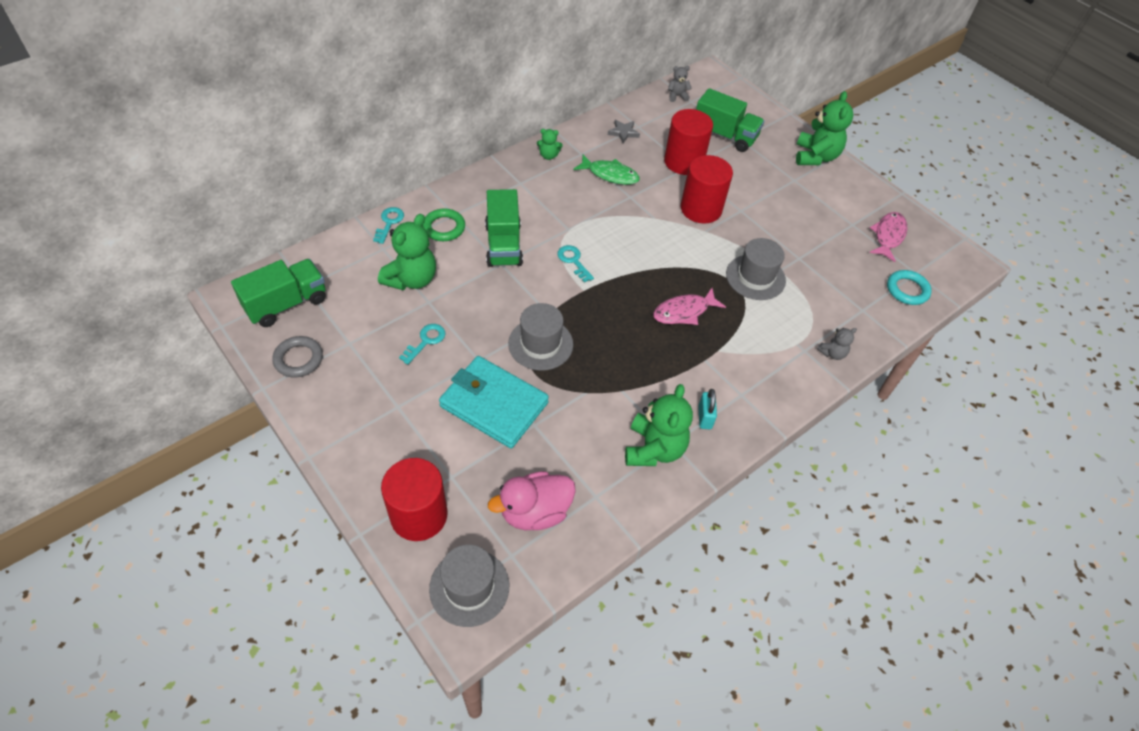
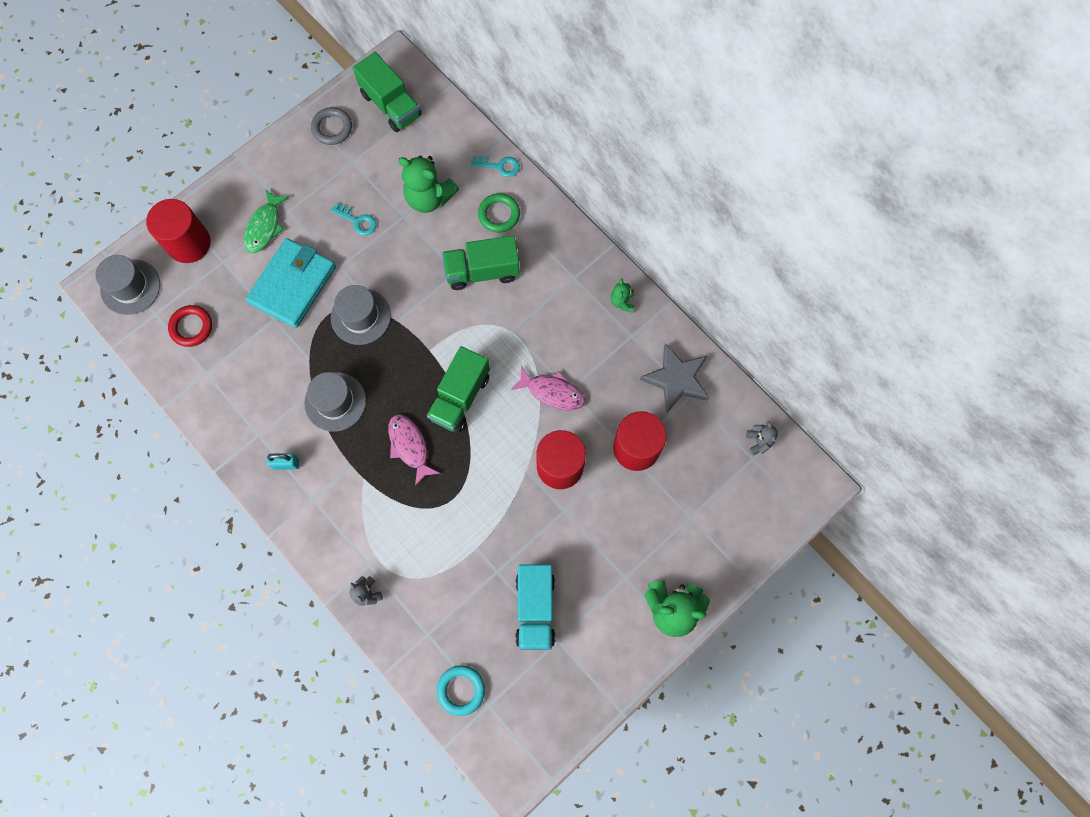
camera: 90 degrees right, 20 degrees up
pink duck [488,471,576,530] -> red ring [168,305,212,347]
turquoise key [557,245,594,283] -> none
green fish [573,155,640,185] -> green fish moved to [244,189,289,253]
grey star [608,119,640,143] -> grey star [640,343,709,414], size x1.89
green teddy bear [625,384,693,466] -> none
green truck [696,88,764,152] -> green truck moved to [427,346,490,432]
grey hat [726,238,786,300] -> grey hat moved to [304,372,366,432]
pink fish [869,212,907,262] -> pink fish moved to [511,366,585,410]
none -> turquoise truck [516,564,555,650]

